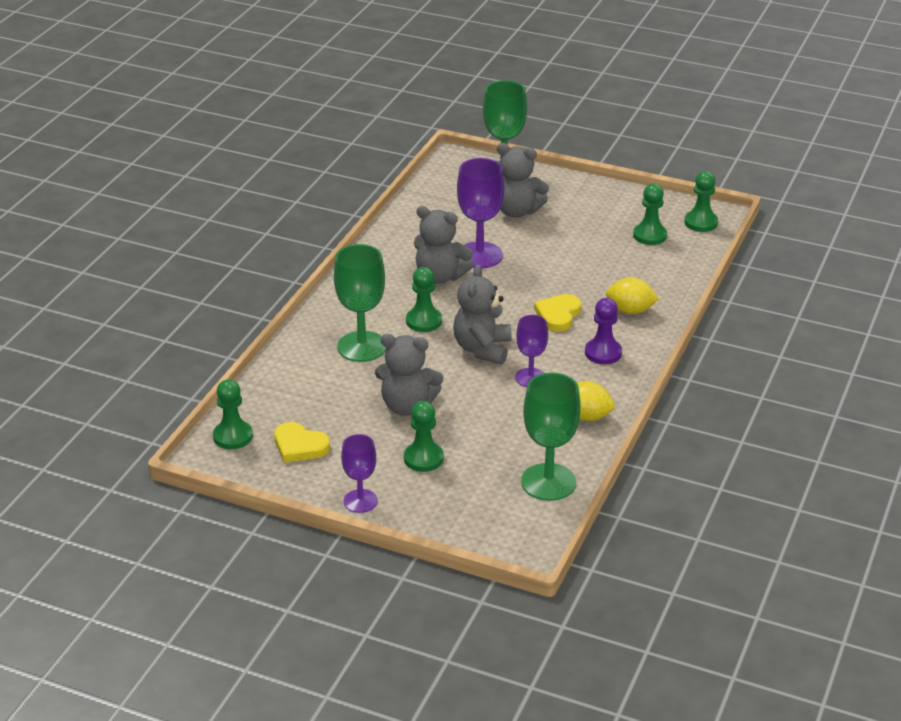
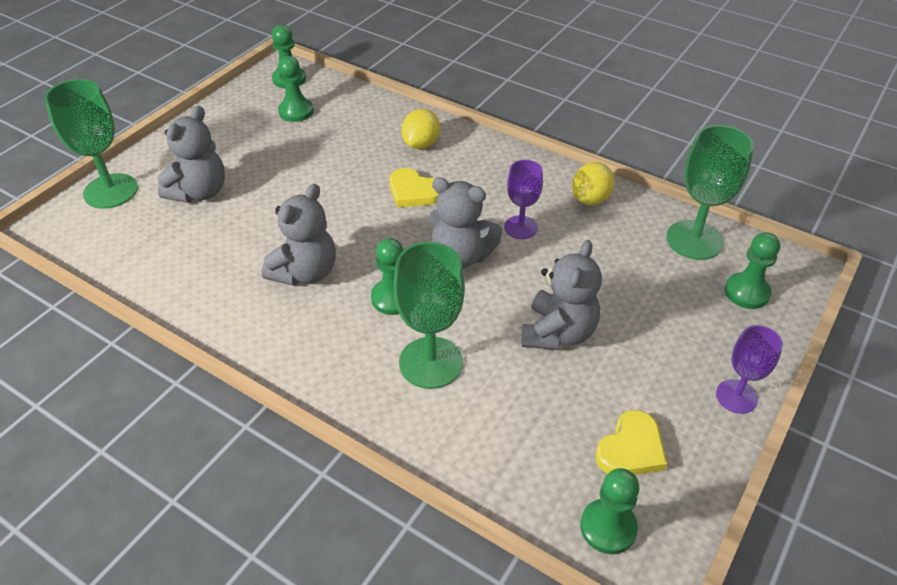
camera: 80 degrees left, 10 degrees up
green pawn [404,401,444,472] -> green pawn moved to [725,232,780,309]
purple goblet [457,158,504,268] -> none
purple pawn [585,298,622,364] -> none

